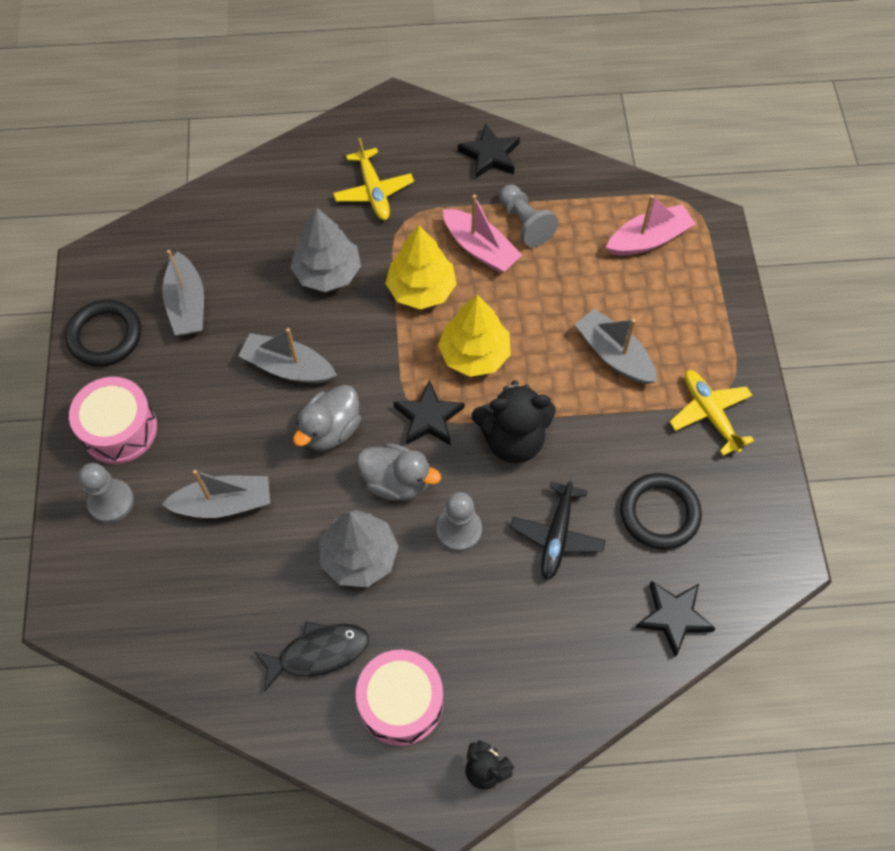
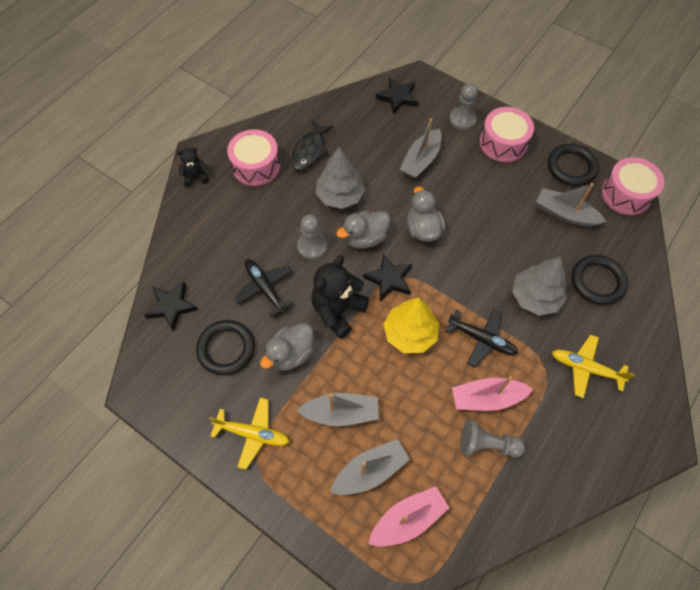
camera: 130 degrees right, 0 degrees up
grey boat [238,328,337,383] -> grey boat moved to [330,439,410,495]
yellow tree [385,225,457,310] -> black plane [446,309,518,367]
black star [458,123,520,179] -> black star moved to [376,77,418,114]
pink boat [606,195,696,256] -> pink boat turned 135 degrees counterclockwise [368,486,449,547]
none -> grey duck [260,323,314,371]
none -> black ring [572,255,628,305]
none -> pink drum [602,157,665,215]

